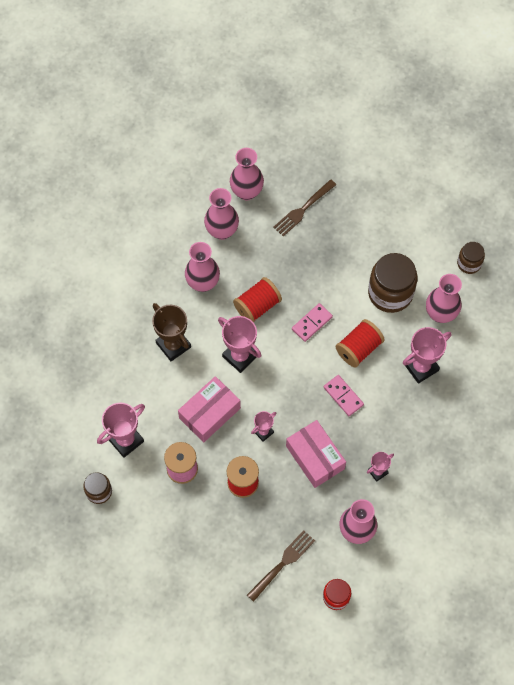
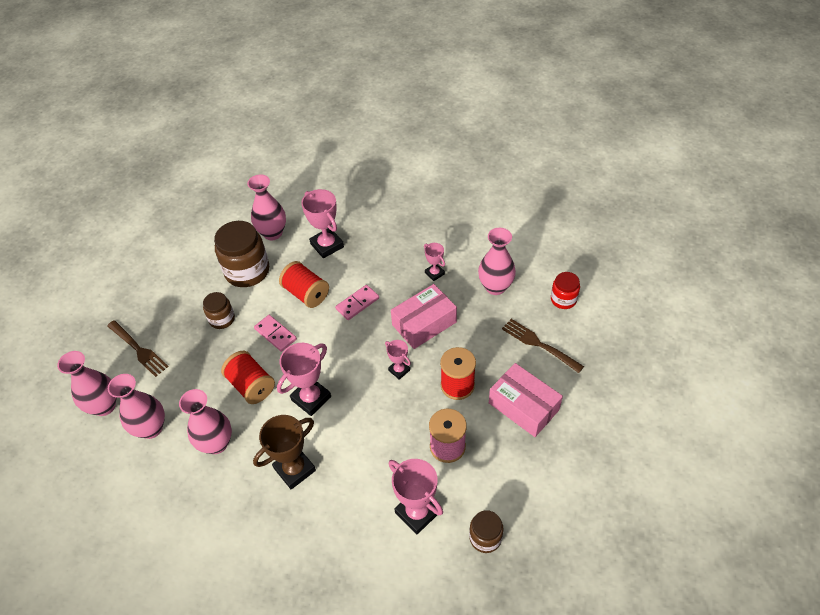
camera: 90 degrees left, 15 degrees down
pink box [178,376,241,442] -> pink box moved to [489,363,563,437]
brown jar [457,242,485,274] -> brown jar moved to [203,292,235,329]

